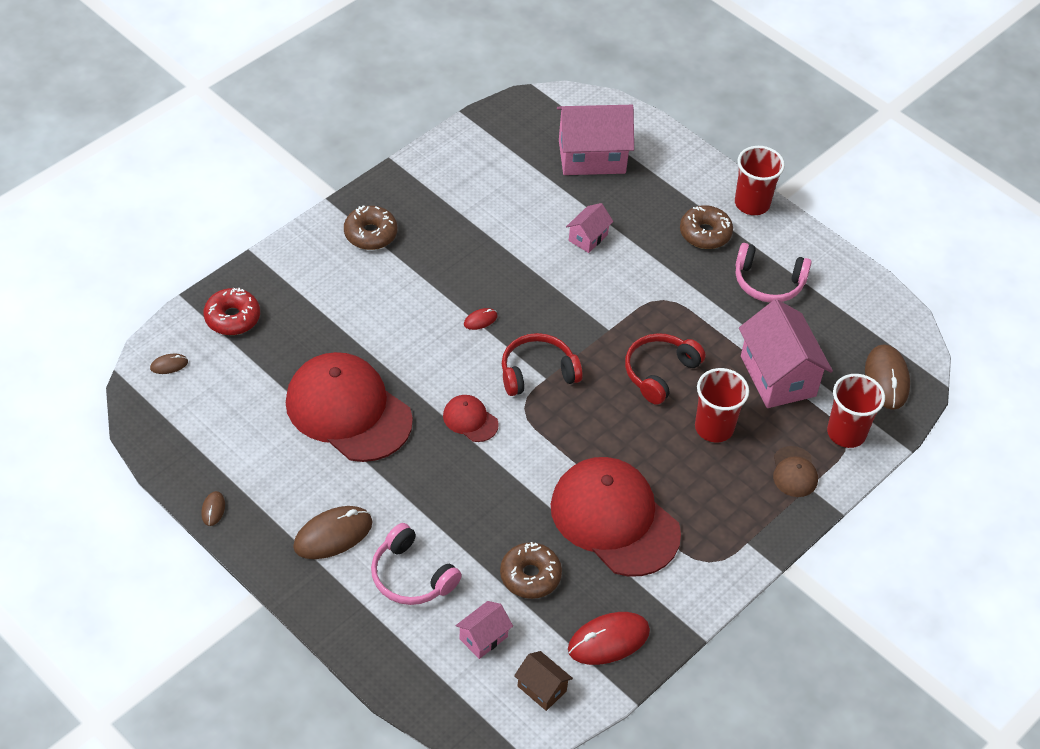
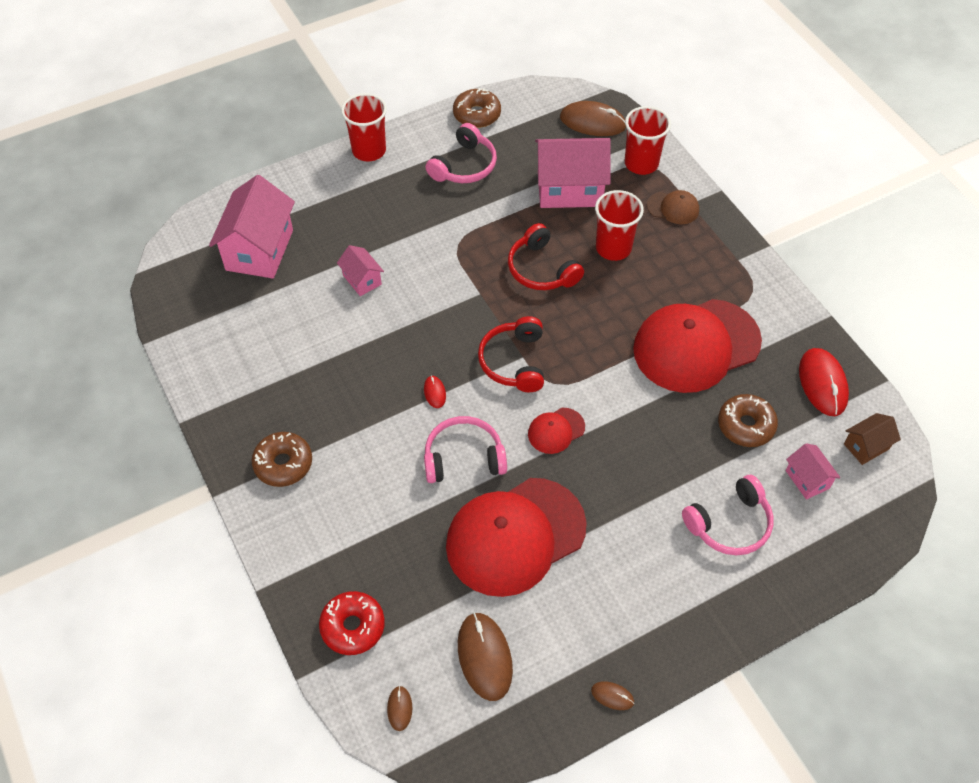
camera: 70 degrees left, 5 degrees up
brown mouse [293,506,373,559] -> brown mouse moved to [458,612,513,701]
brown donut [680,205,733,249] -> brown donut moved to [453,88,501,128]
none -> pink headphones [424,416,507,483]

